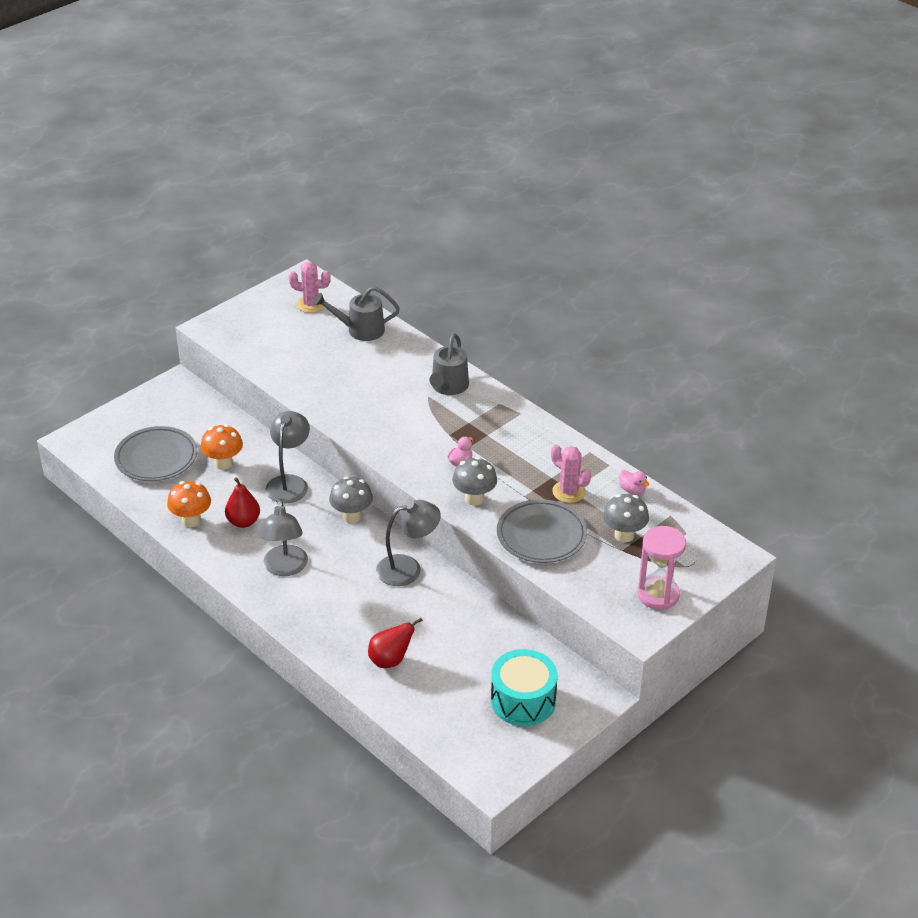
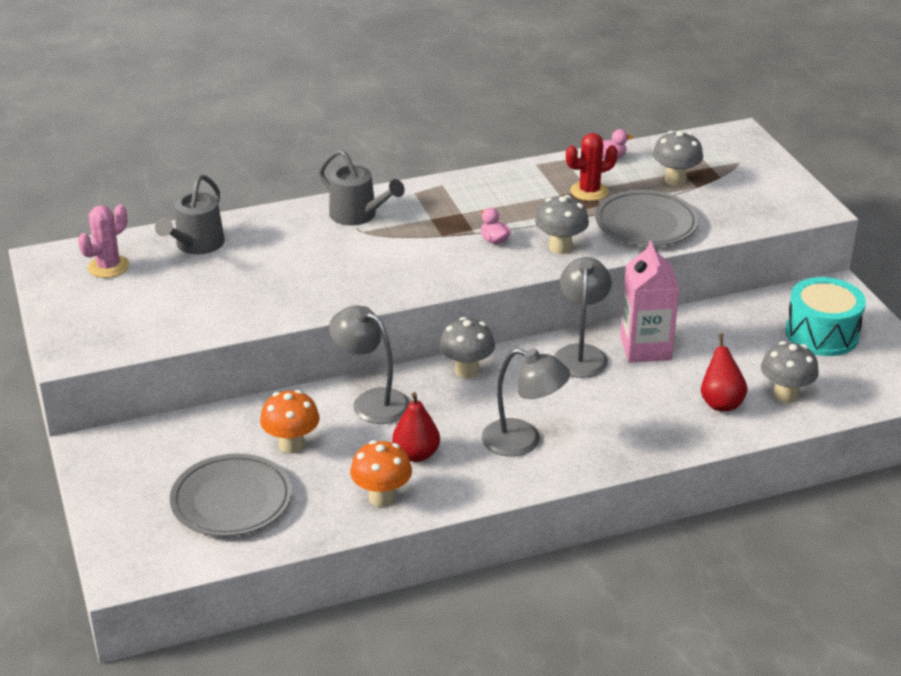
camera: 65 degrees left, 5 degrees down
pink cactus [551,444,591,503] -> red cactus [566,133,618,201]
pink hourglass [638,526,686,610] -> none
none -> pink carton [620,241,680,363]
none -> grey mushroom [761,341,819,403]

